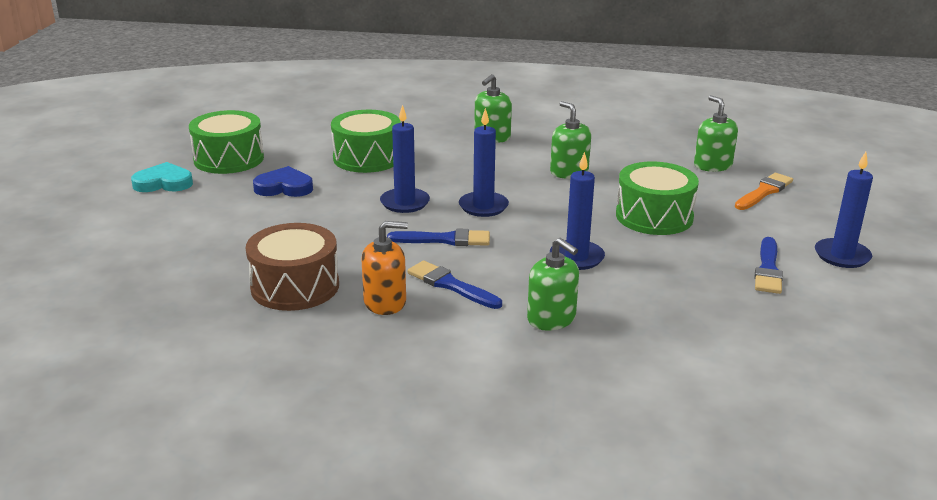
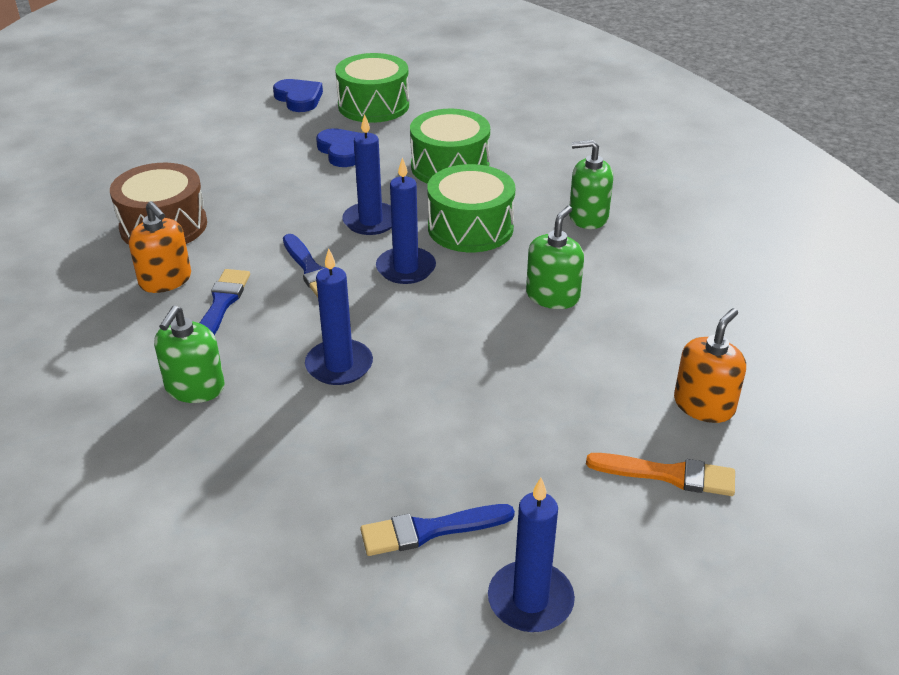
camera: 60 degrees right, 10 degrees up
turquoise heart [131,162,193,192] -> blue heart [273,79,323,112]
green drum [616,161,699,235] -> green drum moved to [427,164,515,252]
green soap dispenser [694,95,738,172] -> orange soap dispenser [674,308,746,423]

